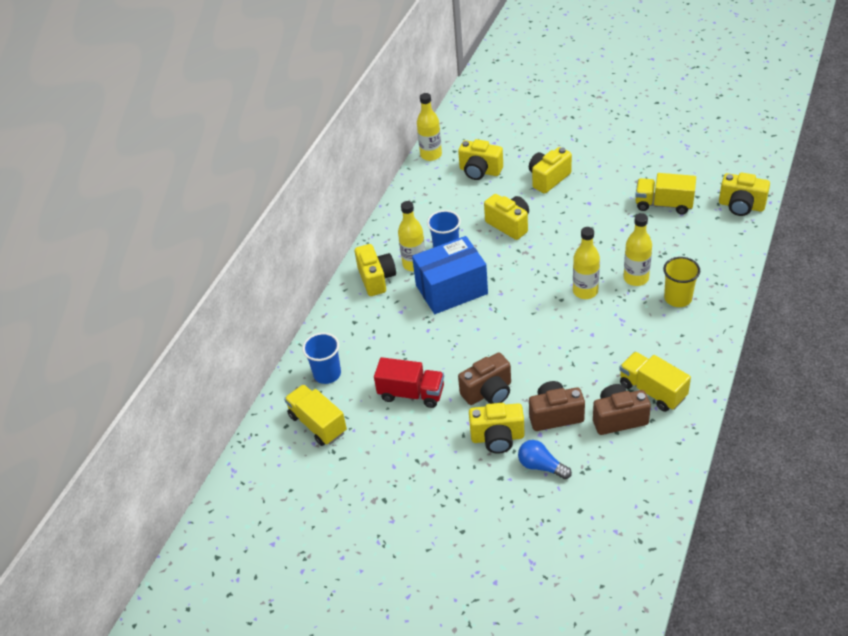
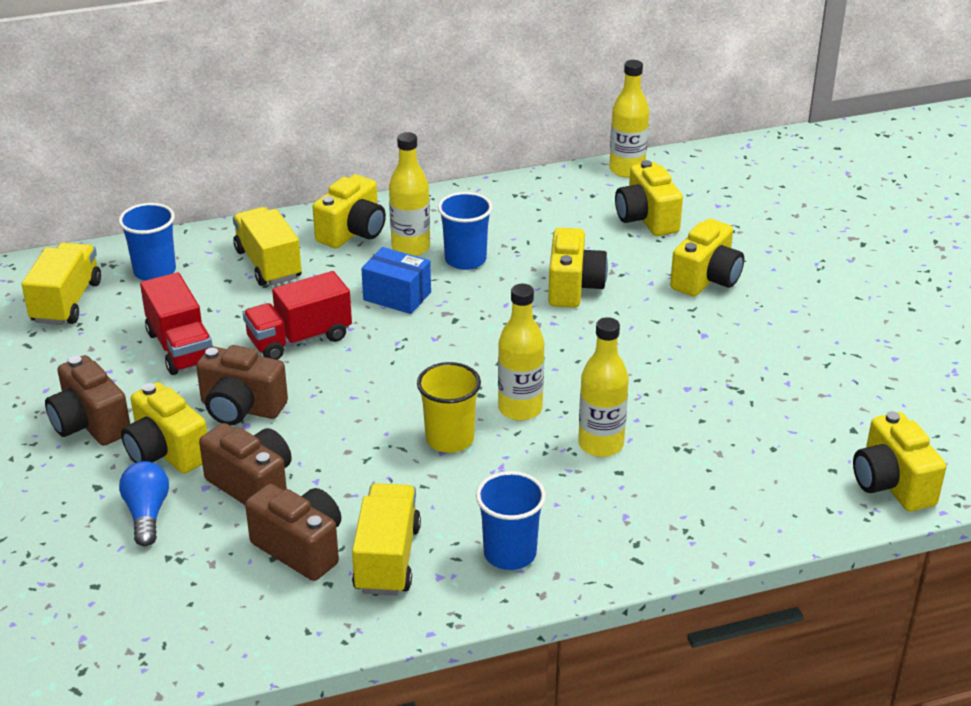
camera: 45 degrees right, 10 degrees down
blue box [412,236,488,314] -> blue box [361,247,431,314], size x0.57
yellow camera [529,147,572,194] -> yellow camera turned 120 degrees clockwise [670,219,744,297]
yellow truck [635,173,696,214] -> yellow truck moved to [233,207,302,286]
yellow cup [663,257,700,307] -> yellow cup moved to [417,362,481,453]
none -> brown camera [45,355,130,446]
none -> red truck [243,271,352,360]
none -> blue cup [476,471,546,570]

